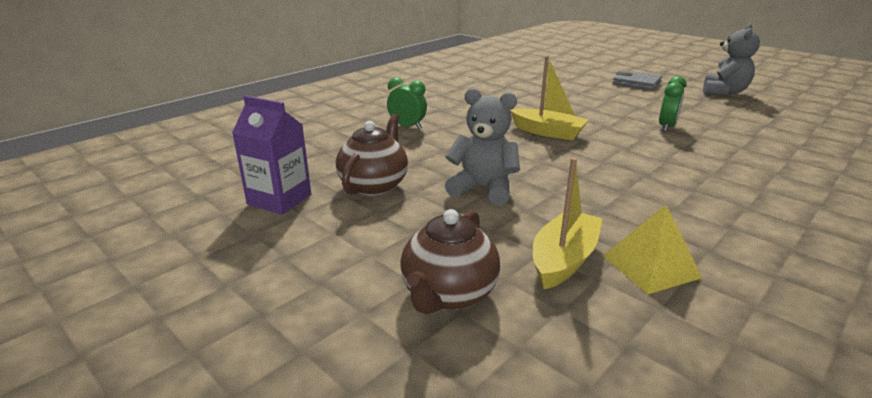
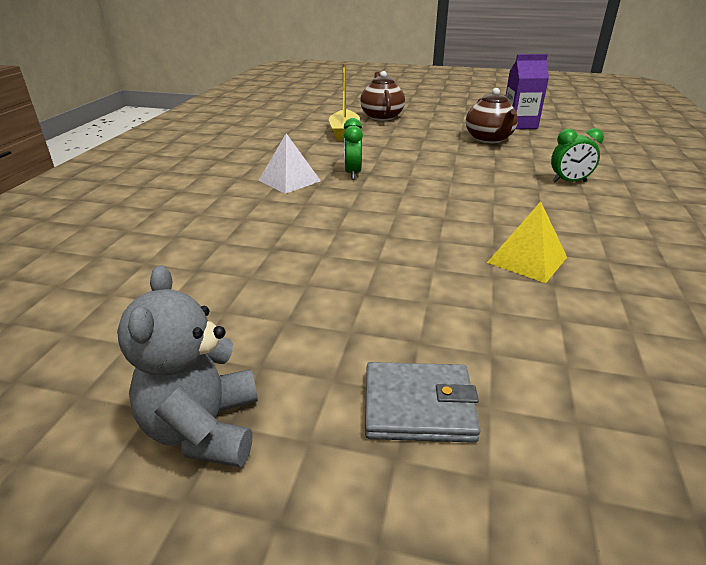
camera: 150 degrees right, 5 degrees up
grey teddy bear [445,88,520,205] -> none
yellow boat [510,56,589,140] -> none
yellow pyramid [603,205,702,294] -> yellow pyramid moved to [487,201,567,283]
green clock [659,76,687,132] -> green clock moved to [344,118,363,179]
none -> white pyramid [258,133,321,194]

